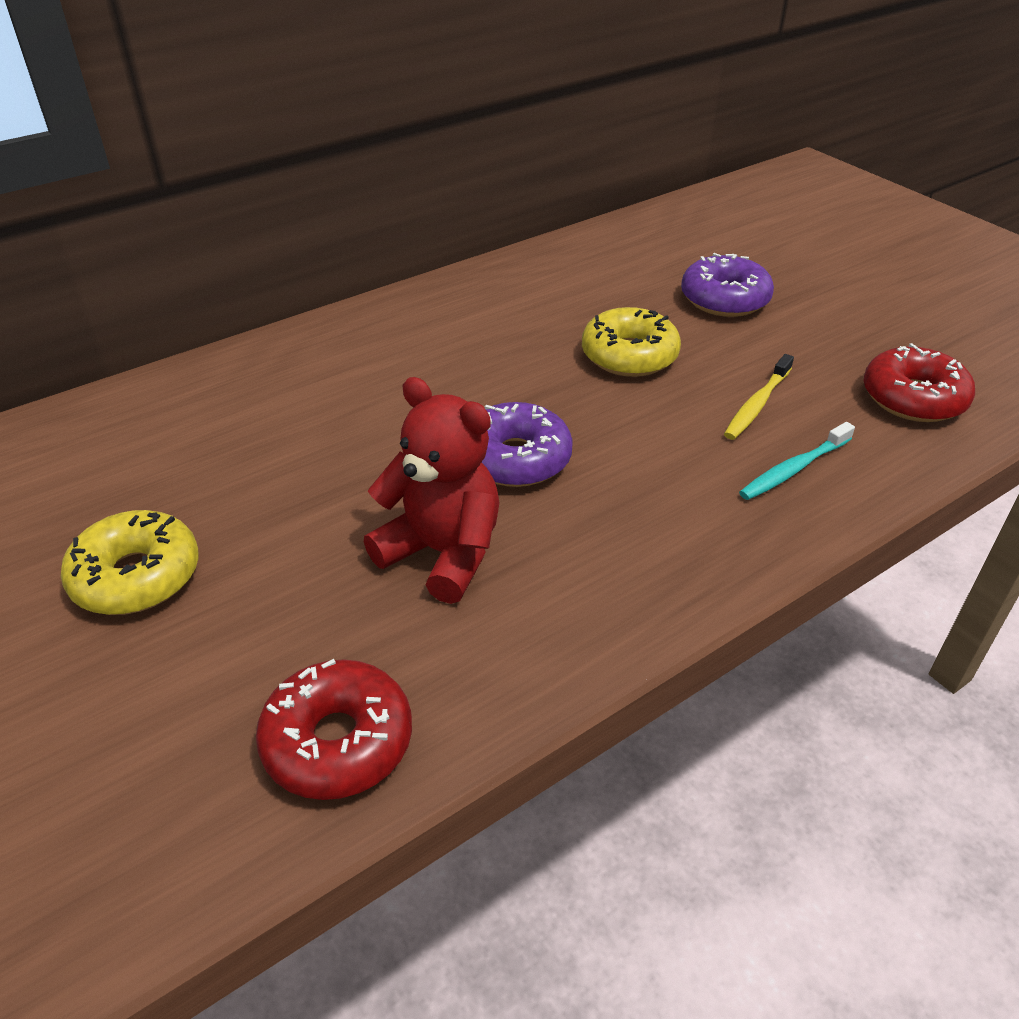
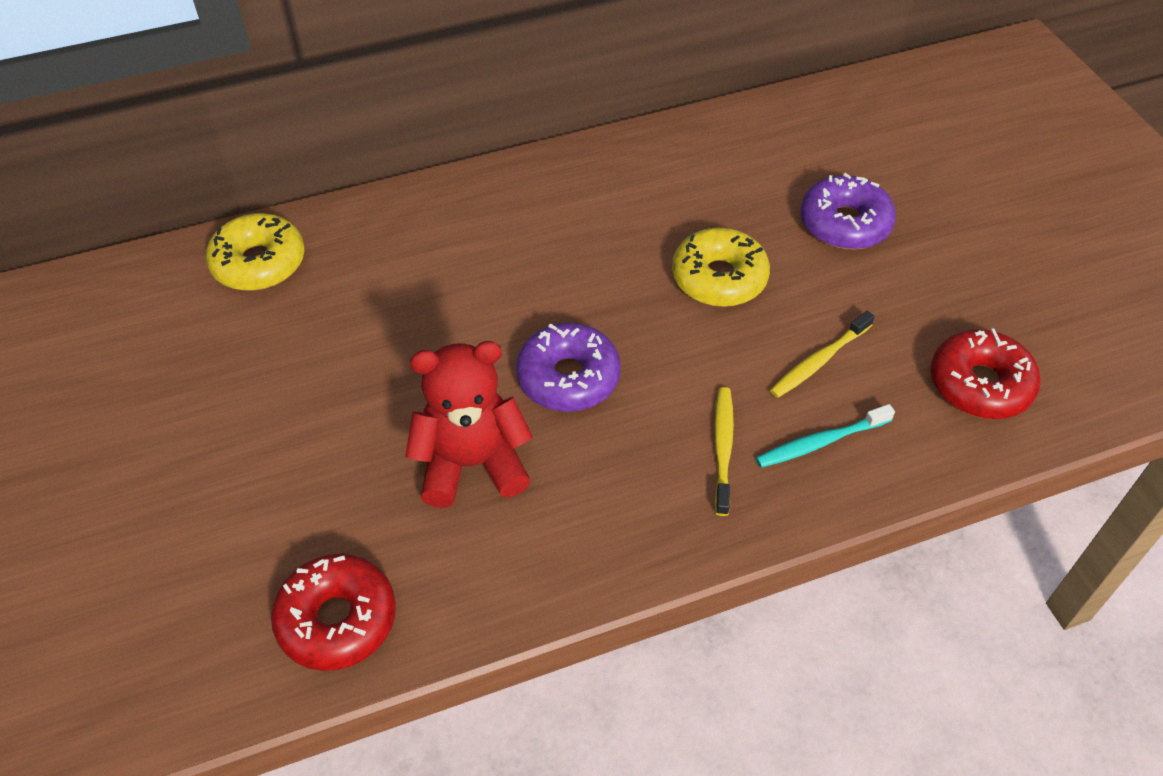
camera: 15 degrees right, 10 degrees up
yellow donut [61,510,199,615] -> yellow donut moved to [206,213,305,291]
red teddy bear [364,377,500,604] -> red teddy bear turned 60 degrees counterclockwise [405,341,533,508]
none -> yellow toothbrush [714,387,734,516]

